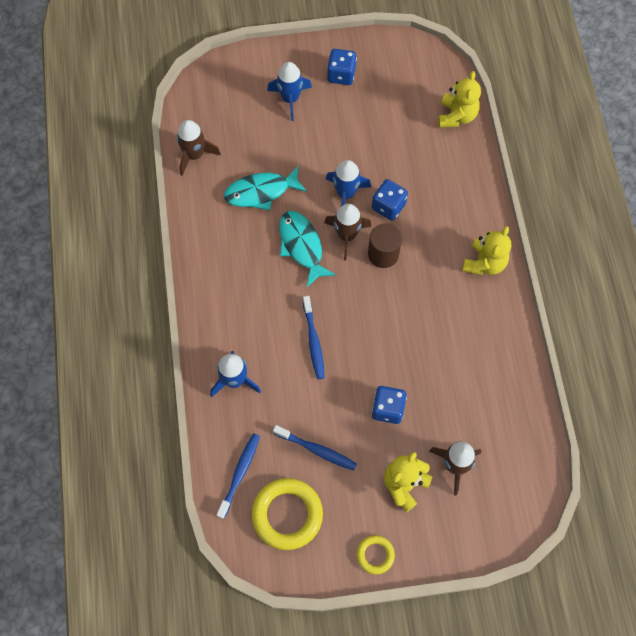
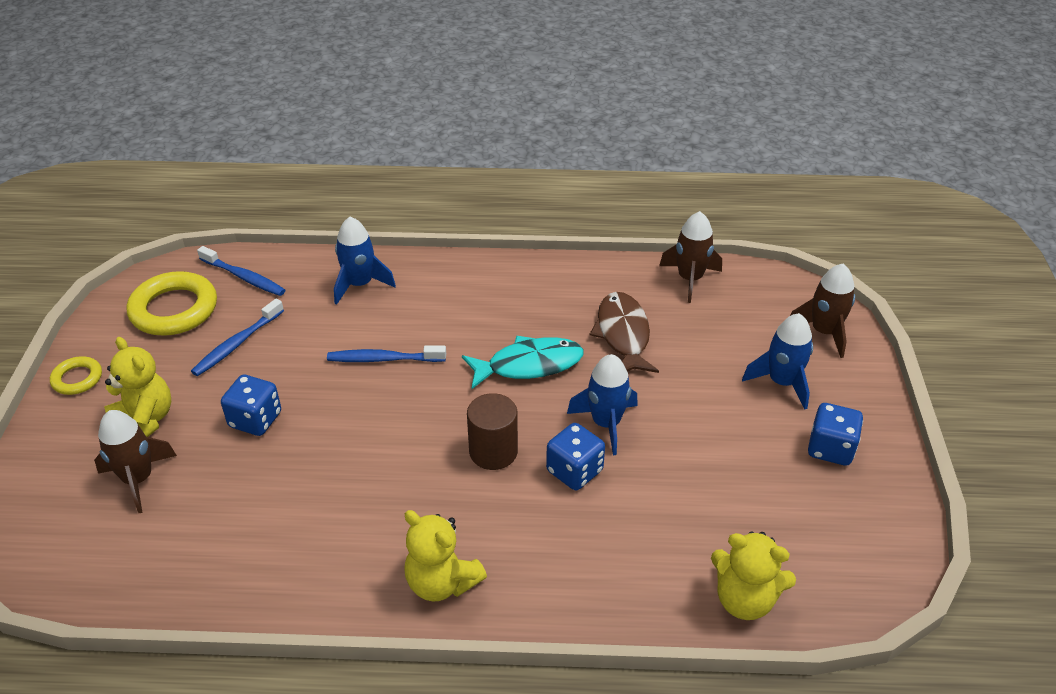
camera: 100 degrees right, 25 degrees down
turquoise fish [224,165,307,210] -> brown fish [590,292,659,373]
brown rocket [324,204,372,261] -> brown rocket moved to [790,264,855,358]

